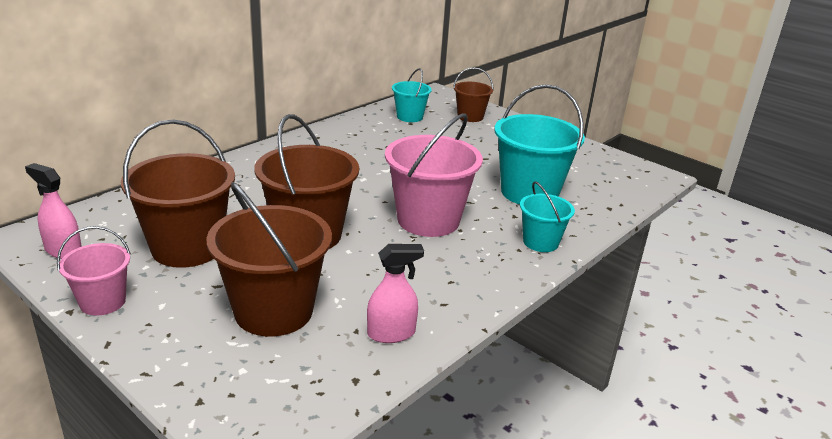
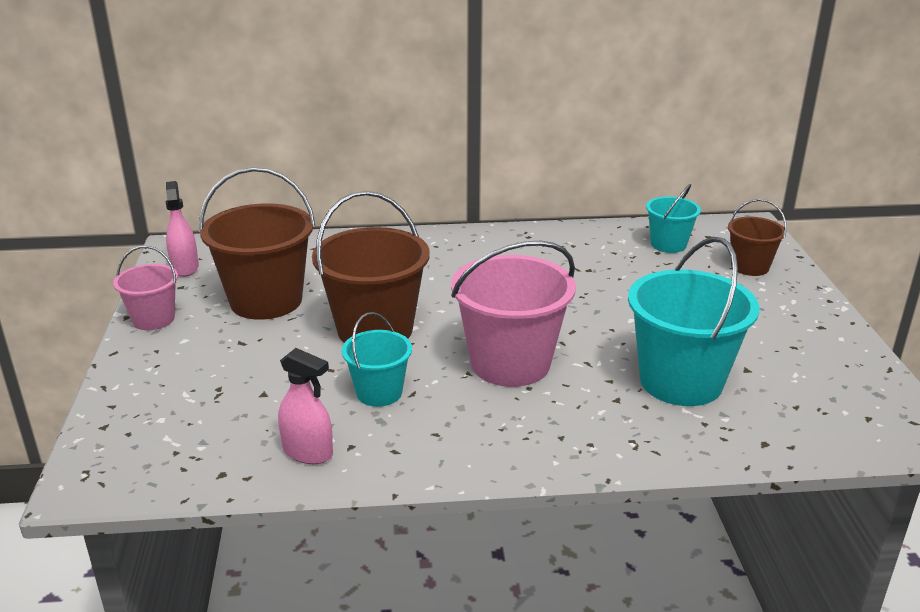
camera: 45 degrees right, 0 degrees up
brown bucket [206,182,332,337] -> none
turquoise bucket [520,181,575,252] -> turquoise bucket moved to [342,312,412,407]

